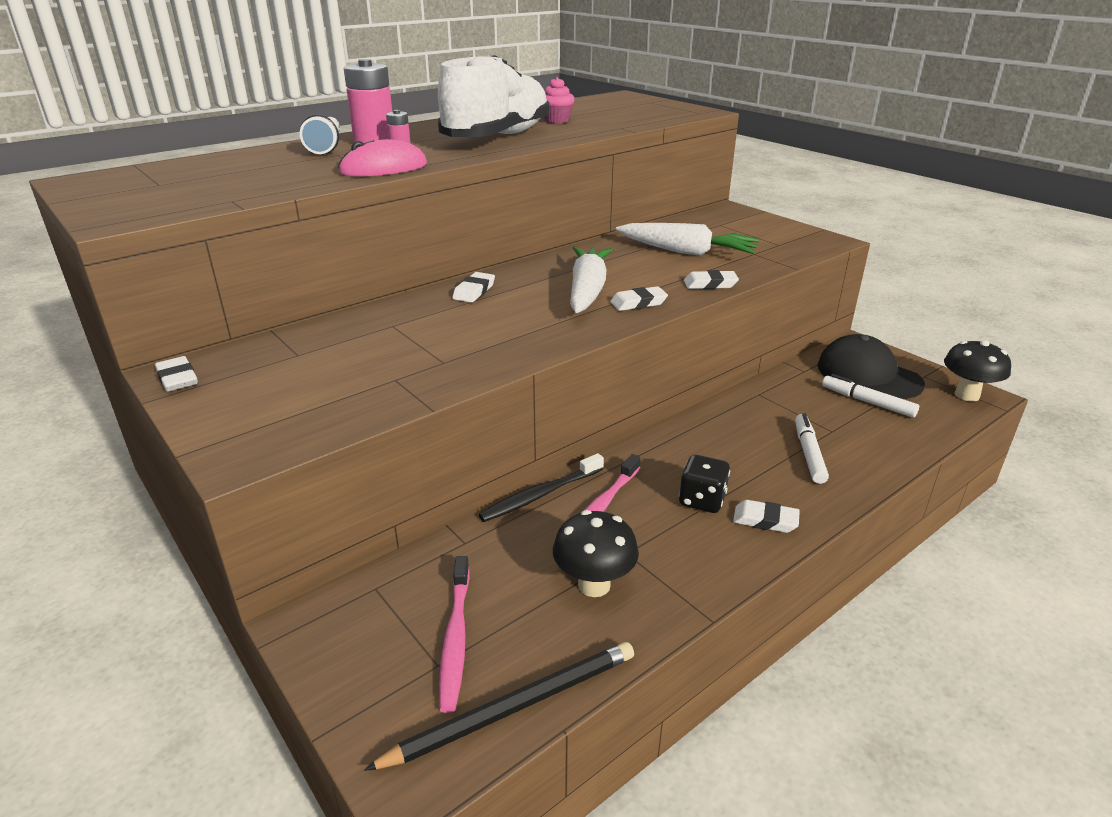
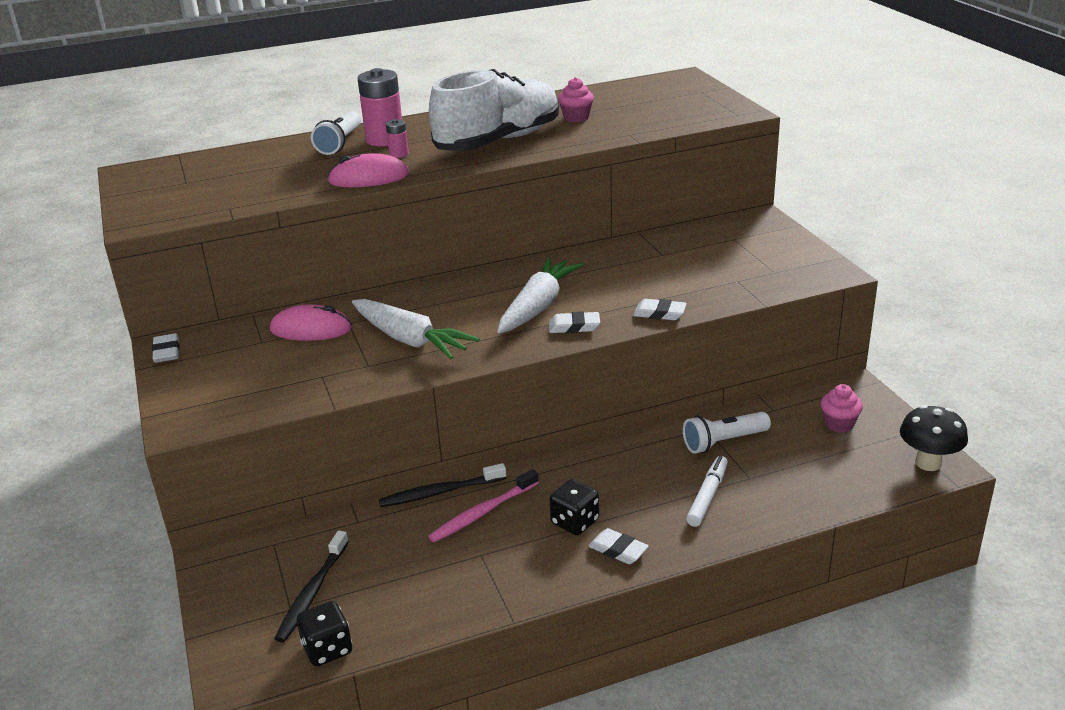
camera: 20 degrees right, 0 degrees up
black pencil [364,642,634,771] -> black dice [297,601,352,666]
pink toothbrush [439,556,470,713] -> black toothbrush [274,531,349,642]
white eraser [452,272,495,303] -> none
black mushroom [553,510,639,597] -> none
white carrot [616,223,760,256] -> white carrot moved to [352,299,480,359]
black cap [817,334,925,399] -> pink cupcake [820,384,863,433]
white marker [822,374,919,418] -> none
none -> pink mouse [270,304,352,341]
none -> white flashlight [683,412,771,454]

